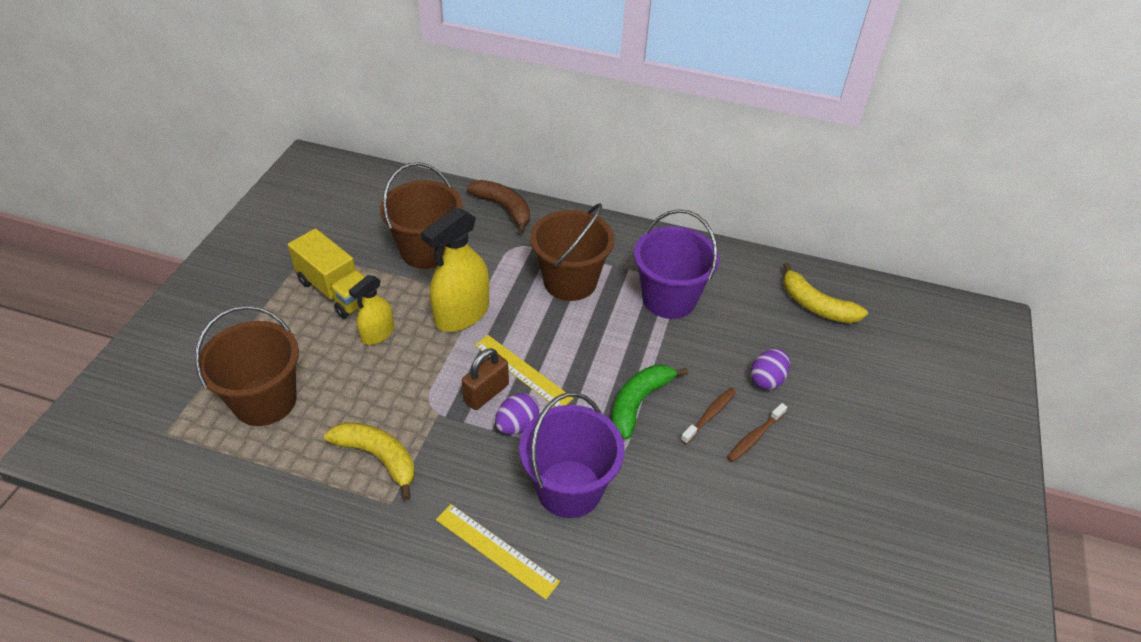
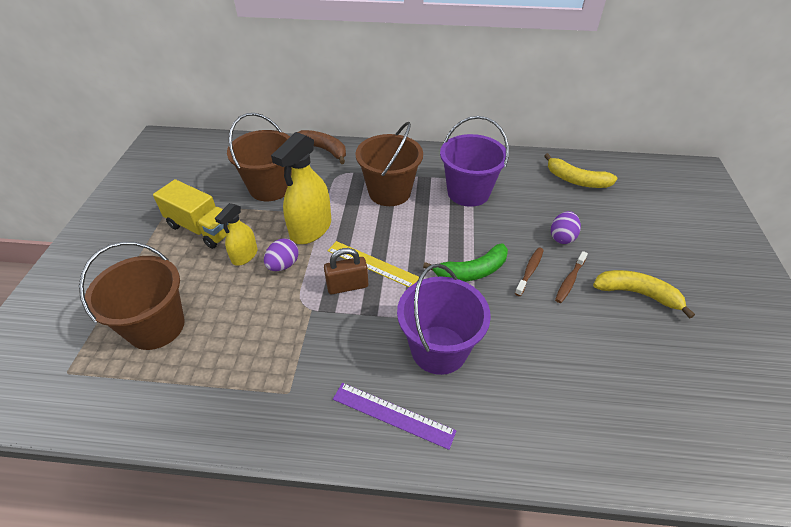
camera: 10 degrees left, 0 degrees up
yellow banana [324,422,415,500] -> yellow banana moved to [593,270,695,318]
yellow ruler [436,504,560,600] -> purple ruler [333,383,456,450]
brown padlock [462,348,509,410] -> brown padlock turned 45 degrees clockwise [324,248,368,294]
purple egg [495,393,539,434] -> purple egg moved to [264,238,299,271]
green banana [612,365,688,440] -> green banana turned 135 degrees counterclockwise [423,243,508,282]

